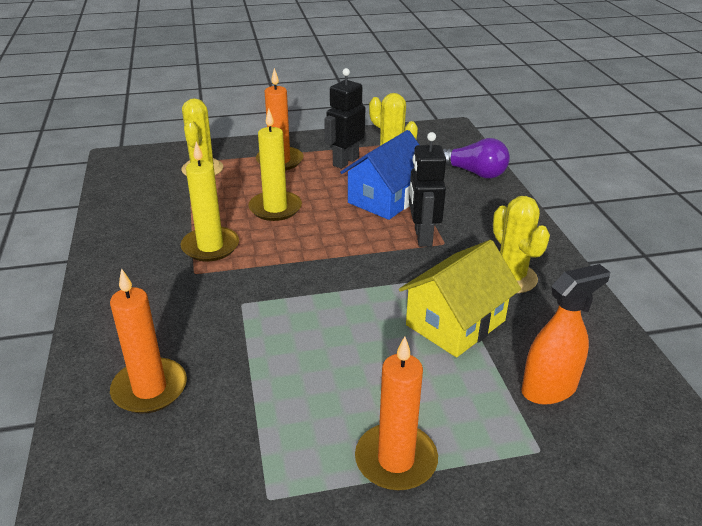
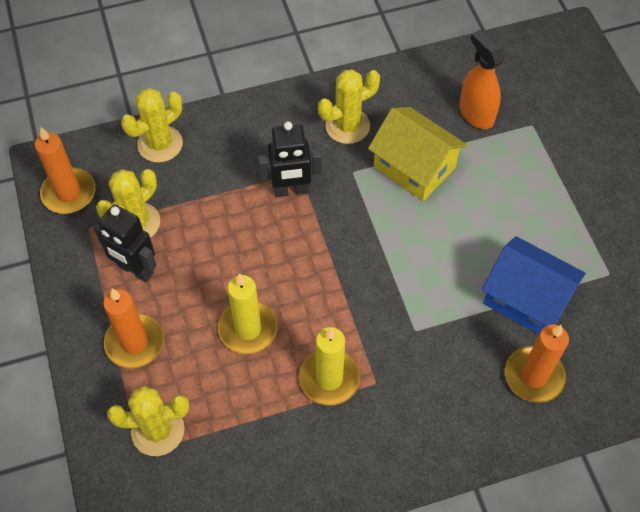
camera: 95 degrees left, 25 degrees up
blue house [340,130,419,220] -> blue house moved to [482,236,586,335]
orange candle [355,336,438,491] -> orange candle moved to [35,127,95,214]
purple light bulb [443,138,510,179] -> yellow cactus [121,88,183,163]

